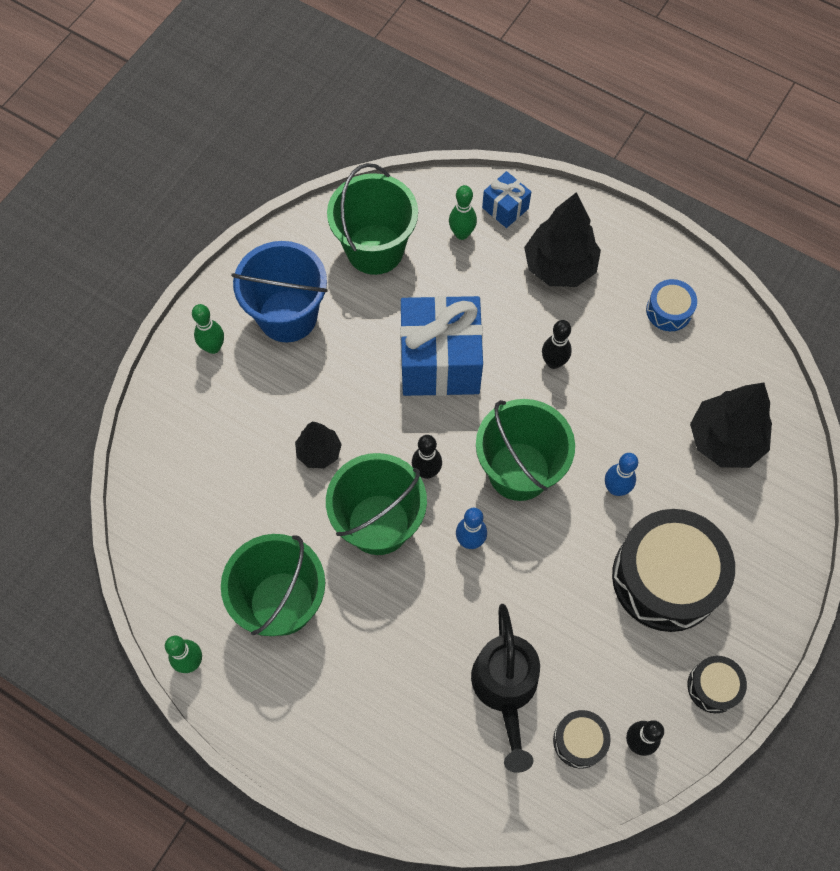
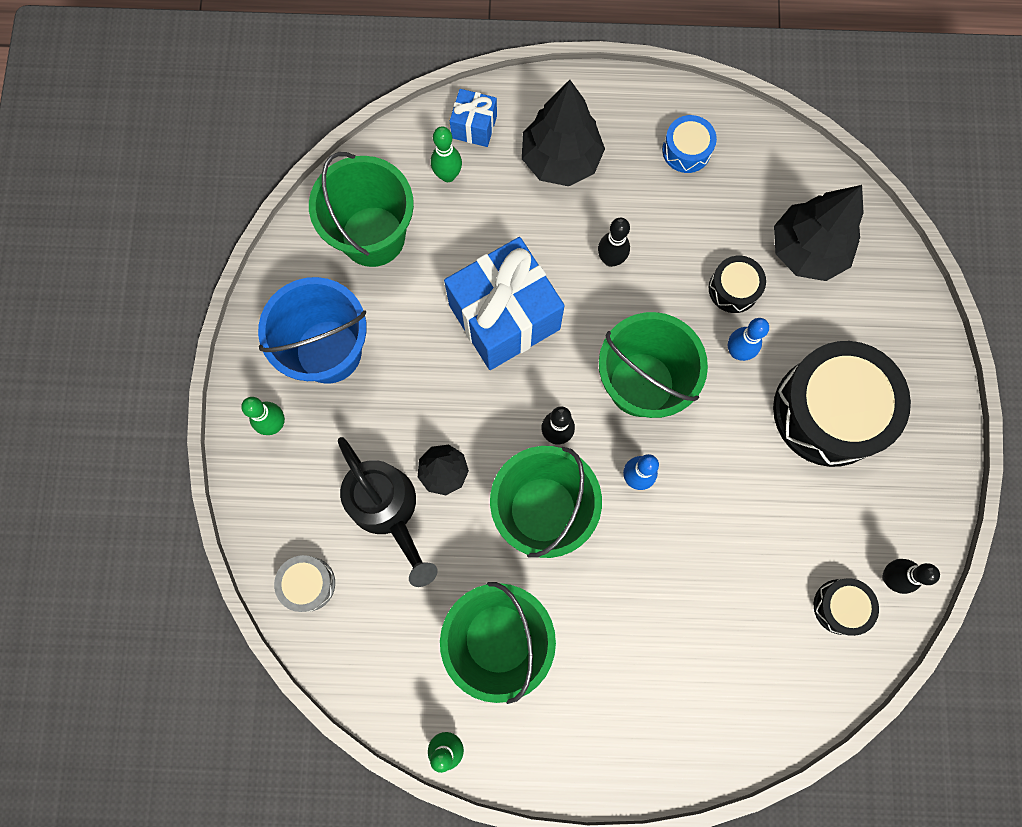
camera: 30 degrees left, 10 degrees up
black watering can [471,604,540,773] -> black watering can moved to [338,437,438,587]
black drum [687,656,747,713] -> black drum moved to [709,256,766,313]
none -> grey drum [274,555,335,612]

